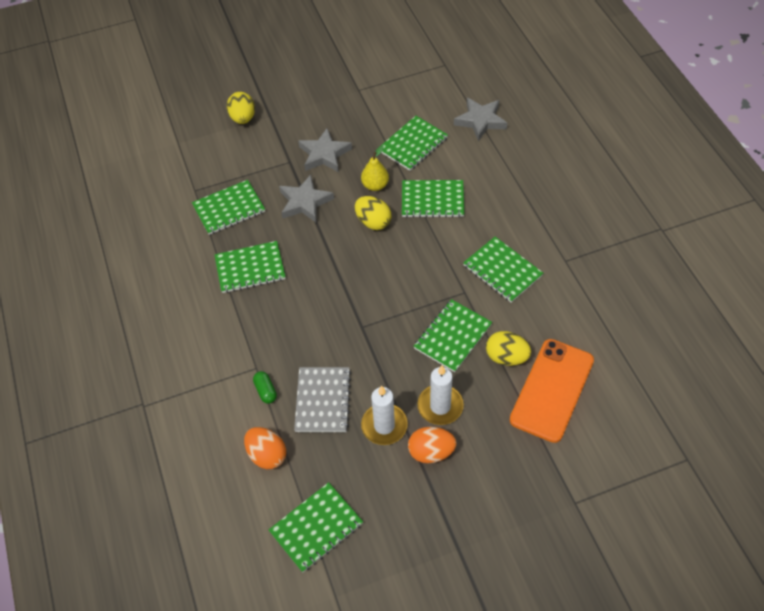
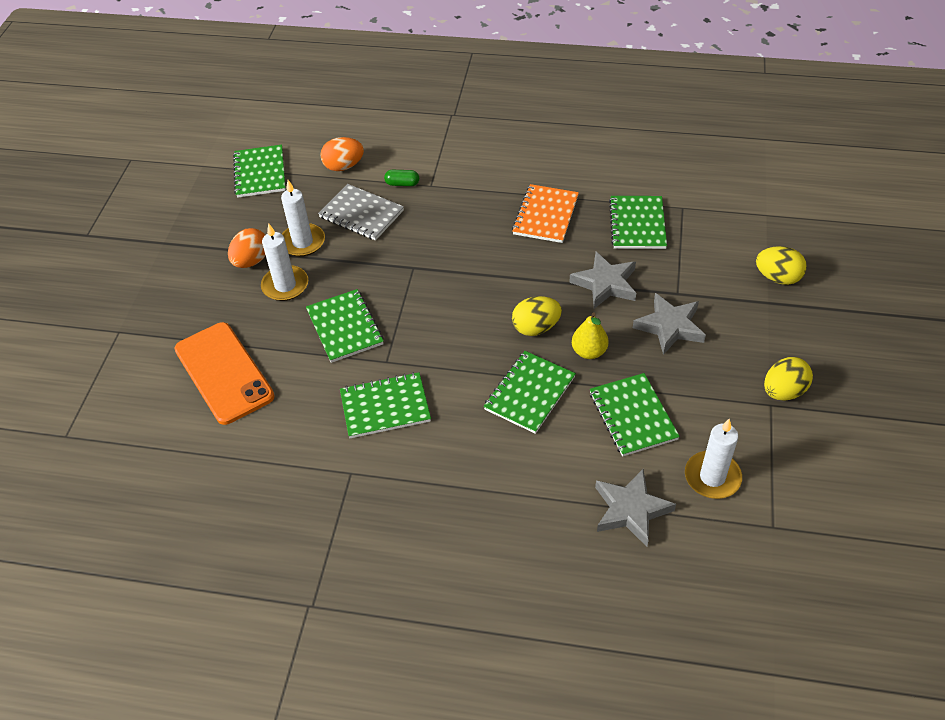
camera: 120 degrees right, 5 degrees down
green notebook [214,241,286,293] -> orange notebook [512,184,579,243]
yellow egg [486,331,531,366] -> yellow egg moved to [764,357,813,401]
none -> white candle [685,419,742,499]

